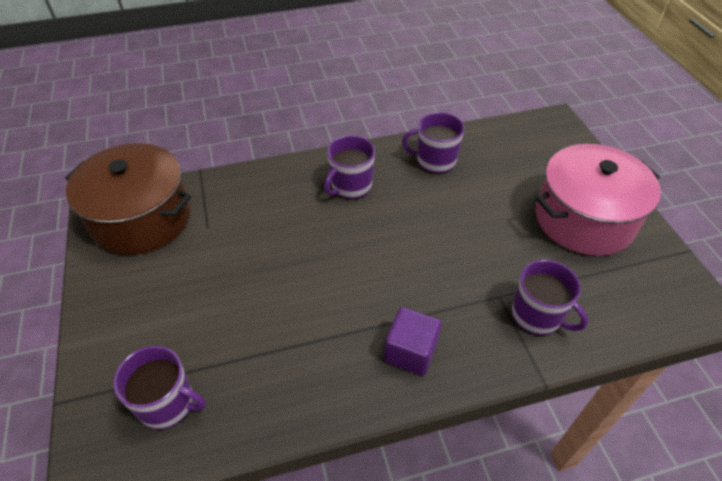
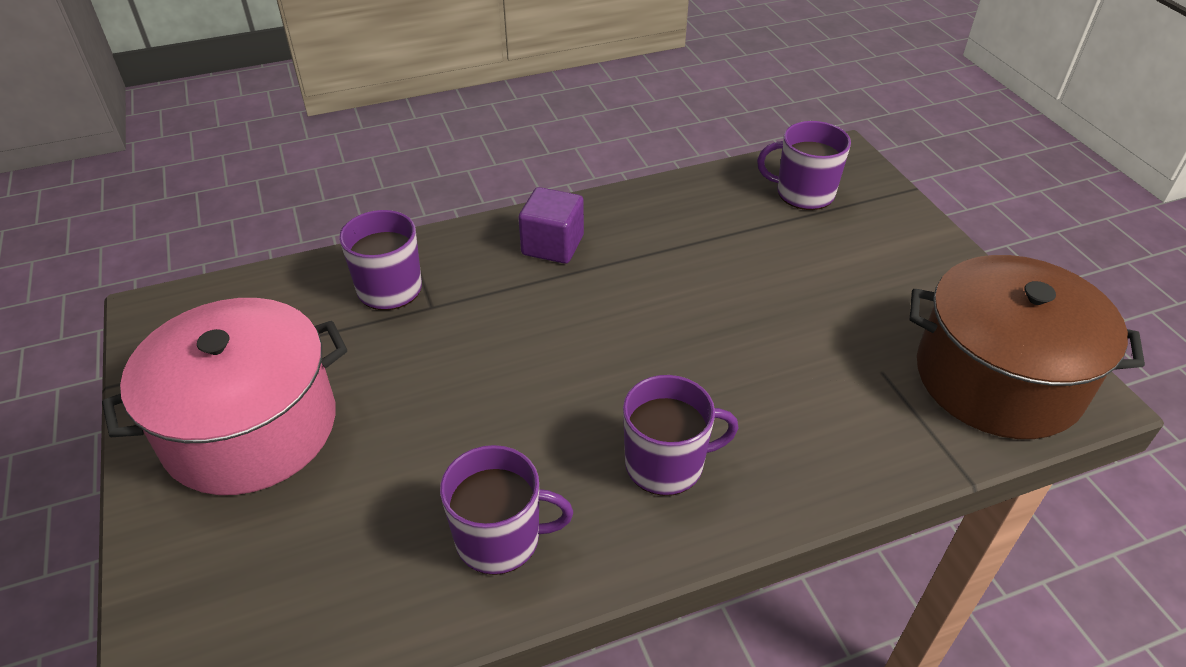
camera: 175 degrees right, 5 degrees down
purple mug [324,136,375,200] -> purple mug turned 45 degrees clockwise [623,375,738,496]

